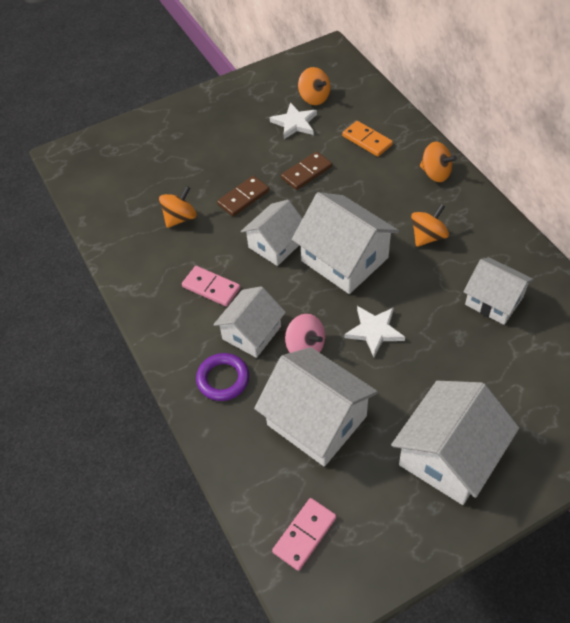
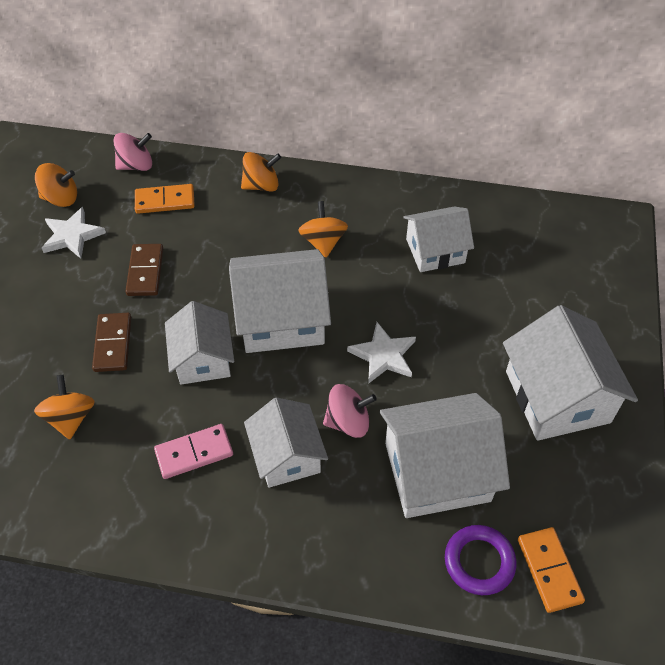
camera: 55 degrees left, 0 degrees up
purple ring [196,353,249,401] -> purple ring moved to [445,525,516,595]
pink domino [272,498,337,571] -> orange domino [518,527,585,613]
none -> pink spinning top [114,133,152,171]

